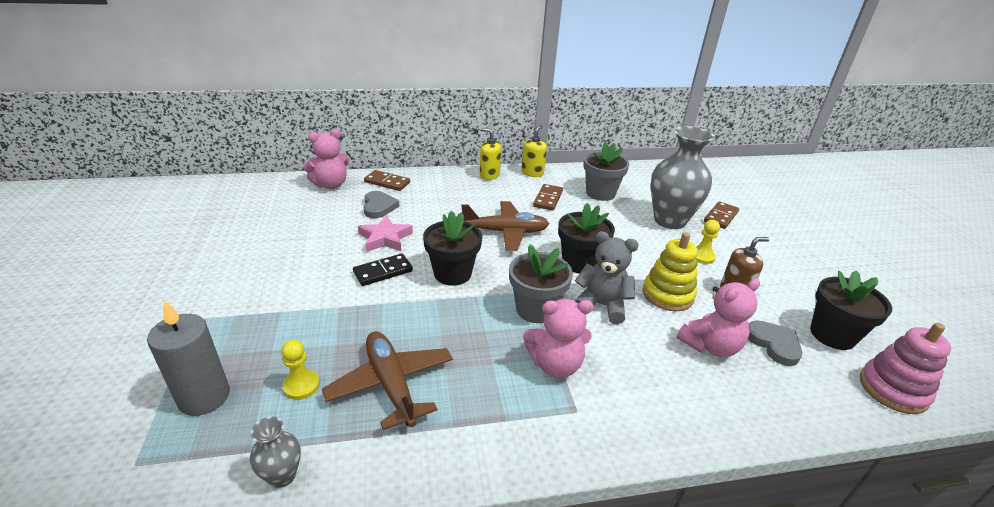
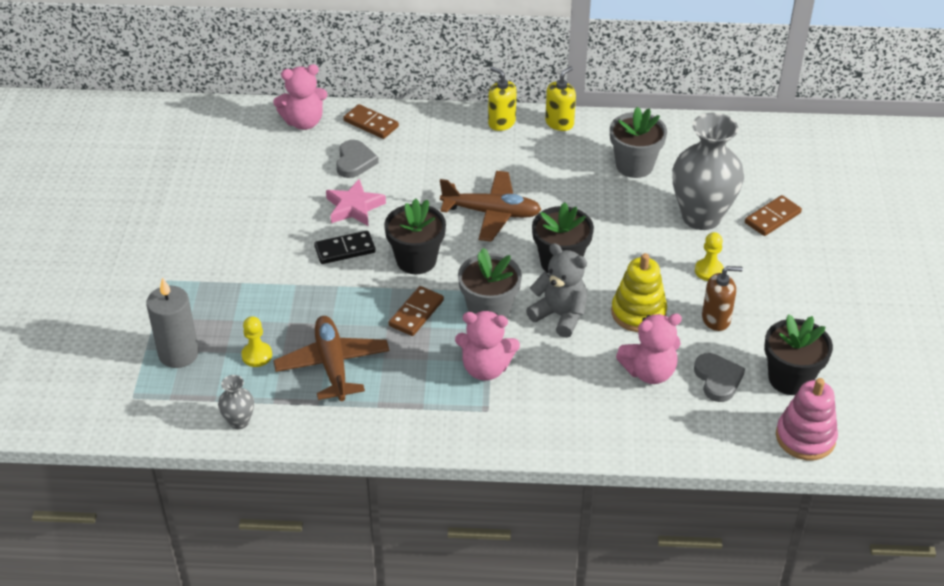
camera: 15 degrees right, 10 degrees up
brown domino [533,184,563,211] -> brown domino moved to [389,286,444,336]

